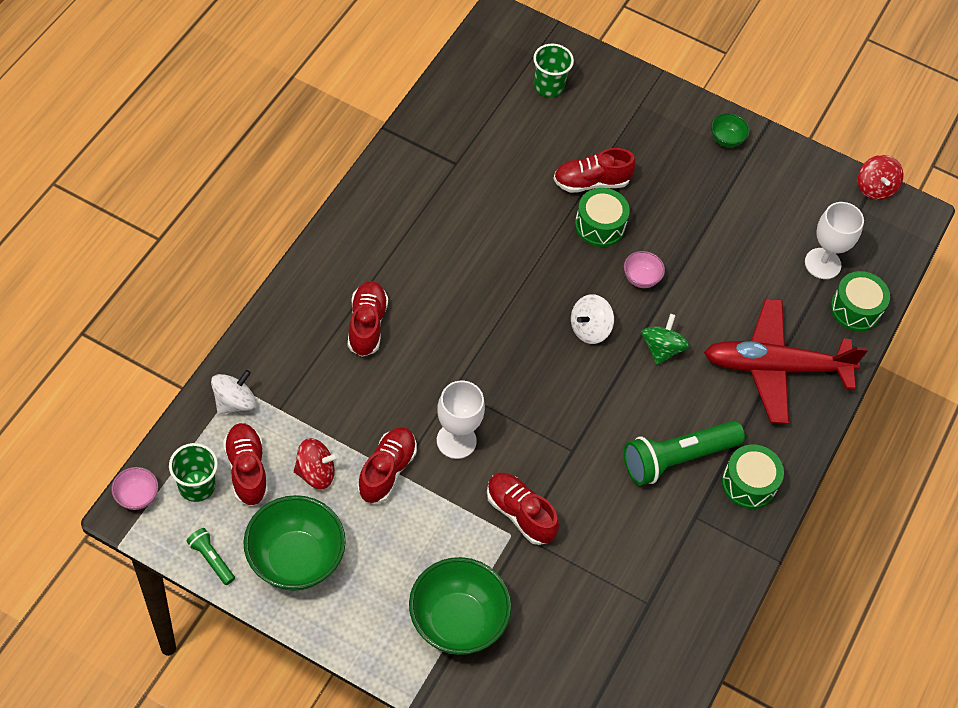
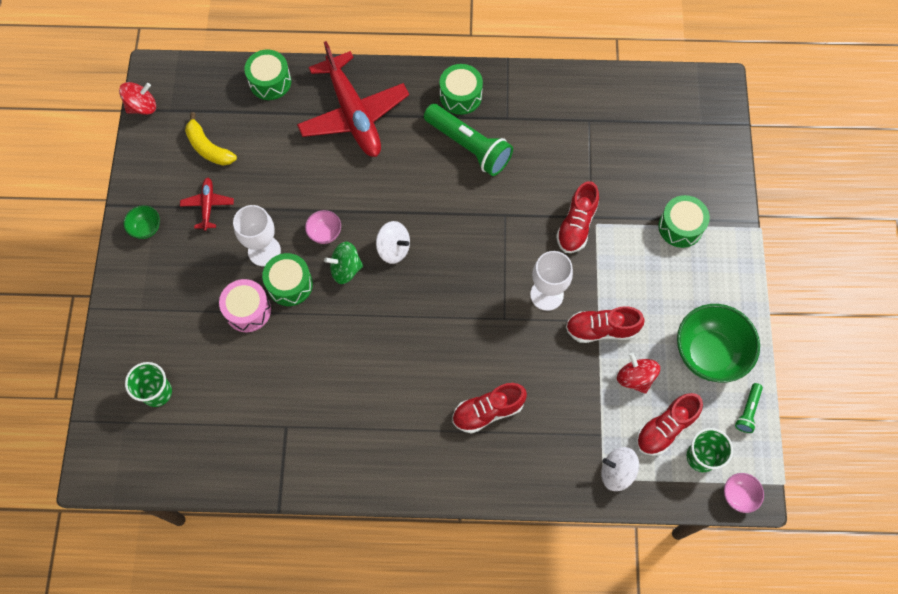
camera: 110 degrees left, 10 degrees up
green bowl [409,557,512,655] -> green drum [658,195,710,248]
red shoe [553,148,636,193] -> pink drum [219,279,271,332]
green spinning top [641,314,689,365] -> green spinning top moved to [324,242,363,284]
white goblet [805,202,864,279] -> white goblet moved to [233,205,281,266]
none -> red plane [180,178,234,231]
none -> yellow banana [185,112,237,166]

